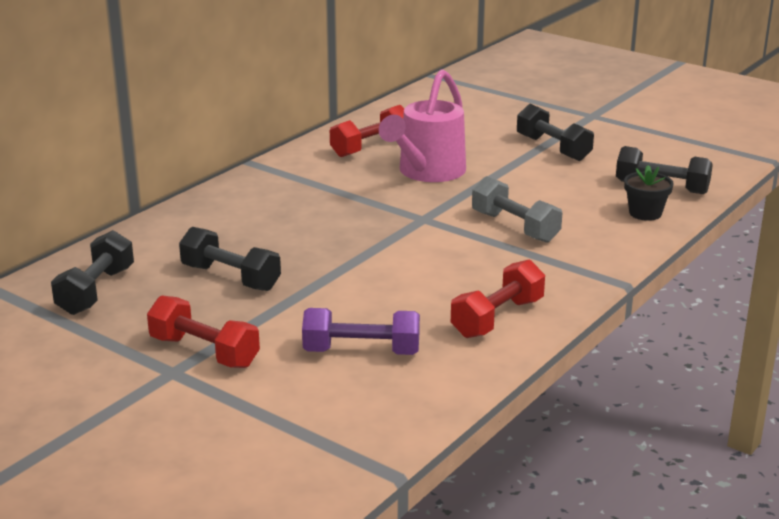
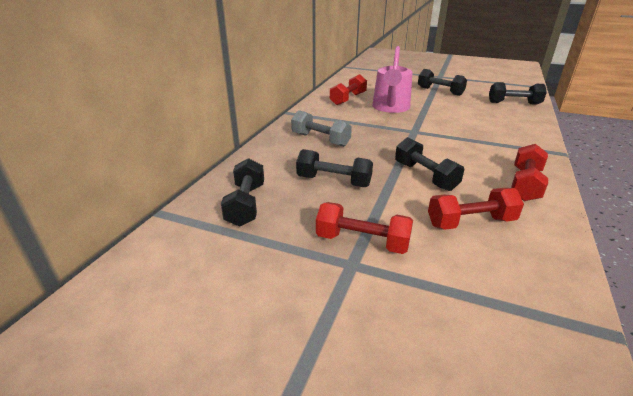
camera: 15 degrees left, 5 degrees up
purple dumbbell [302,308,420,355] -> red dumbbell [428,188,524,230]
grey dumbbell [472,176,562,243] -> grey dumbbell moved to [291,110,352,147]
black flower pot [624,165,674,221] -> none
none -> black dumbbell [395,137,464,191]

